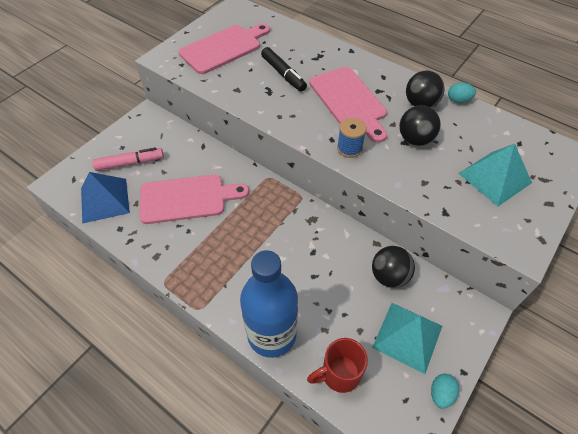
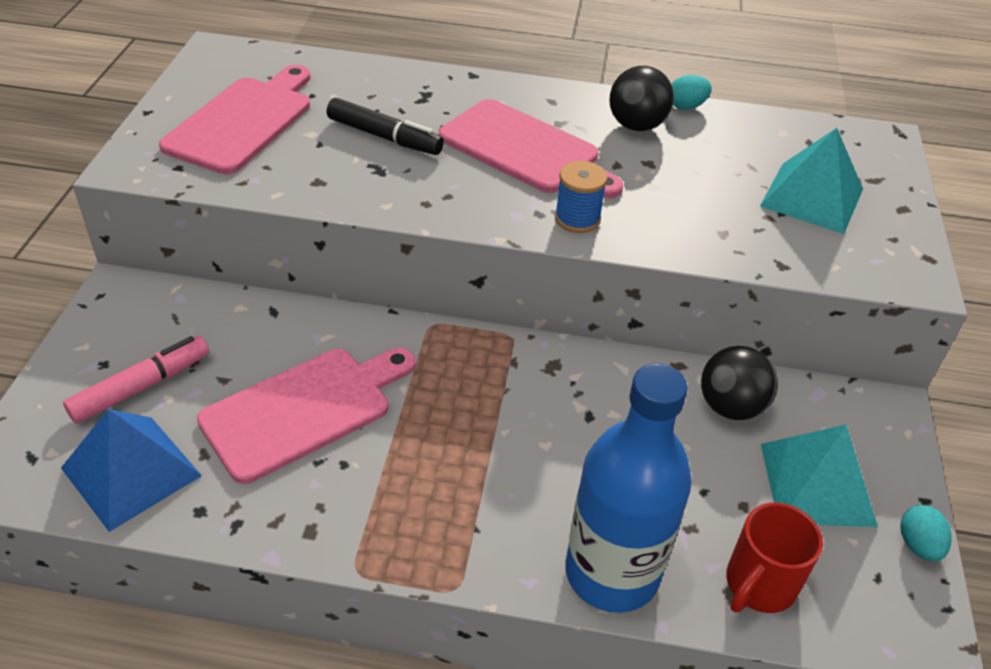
camera: 30 degrees left, 10 degrees down
black ball [399,105,440,146] -> none

